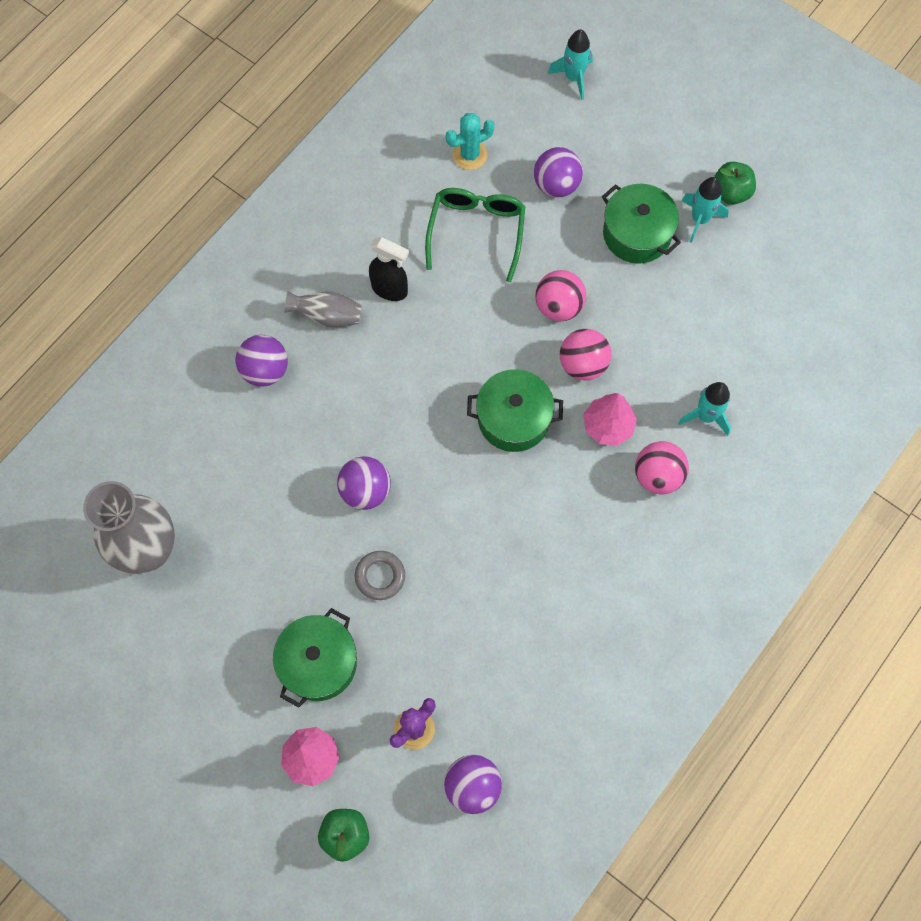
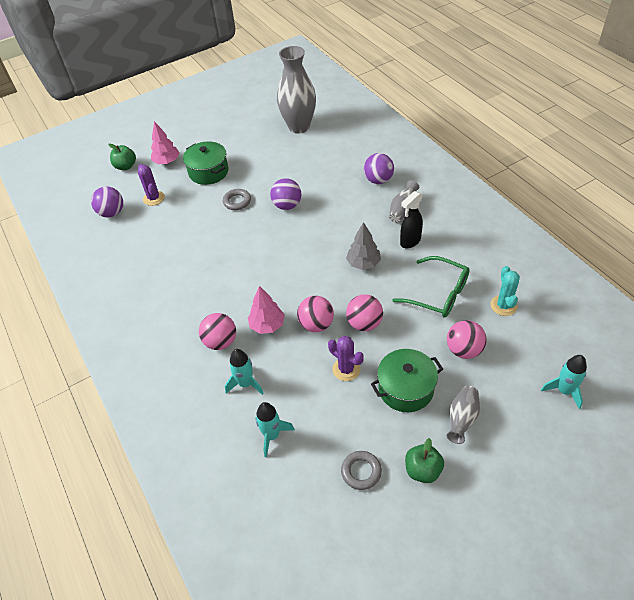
camera: 115 degrees right, 20 degrees down
green pot [467,369,563,452] -> none
purple ball [534,147,583,198] -> pink ball [447,320,487,359]
turquoise rocket [681,177,729,243] -> turquoise rocket moved to [255,402,295,457]
none -> purple cactus [328,336,364,381]
none -> grey ring [341,451,382,490]
none -> grey tree [346,222,381,270]
none -> grey vase [447,386,480,444]

